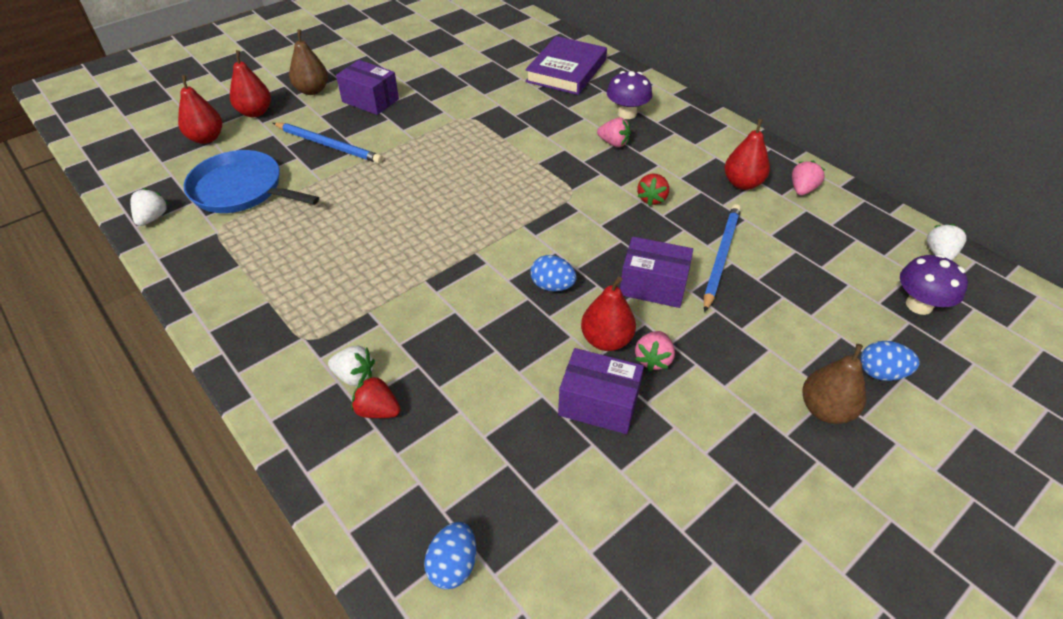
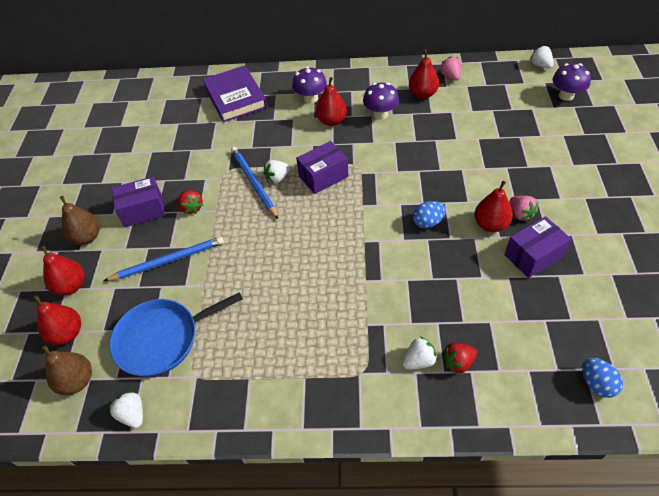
camera: 45 degrees left, 5 degrees up
pink strawberry [597,117,631,147] -> red pear [316,77,347,126]
purple box [620,237,693,308] -> purple box moved to [296,141,348,194]
red strawberry [637,174,669,206] -> red strawberry moved to [178,190,203,214]
blue pencil [704,204,741,312] -> blue pencil moved to [231,147,278,219]
brown pear [803,344,866,424] -> brown pear moved to [42,345,92,395]
blue egg [860,341,920,381] -> none
none -> white strawberry [263,160,290,184]
none -> purple mushroom [363,83,399,120]

